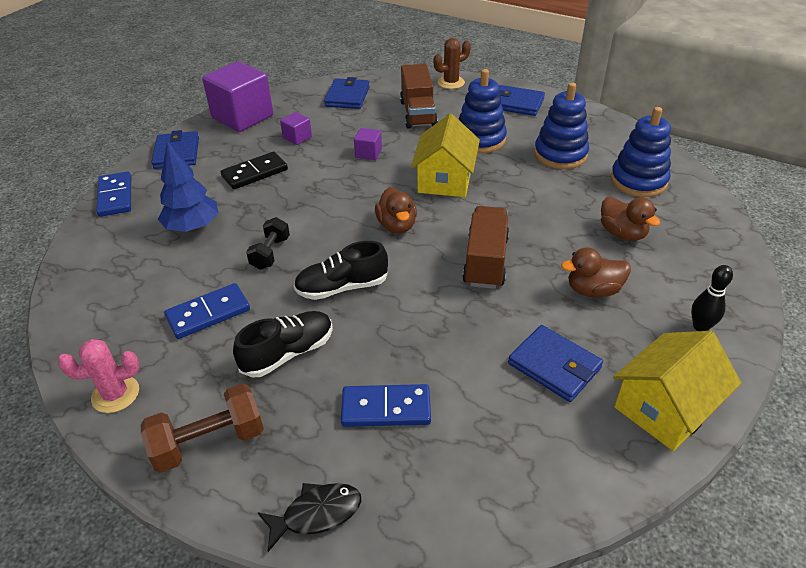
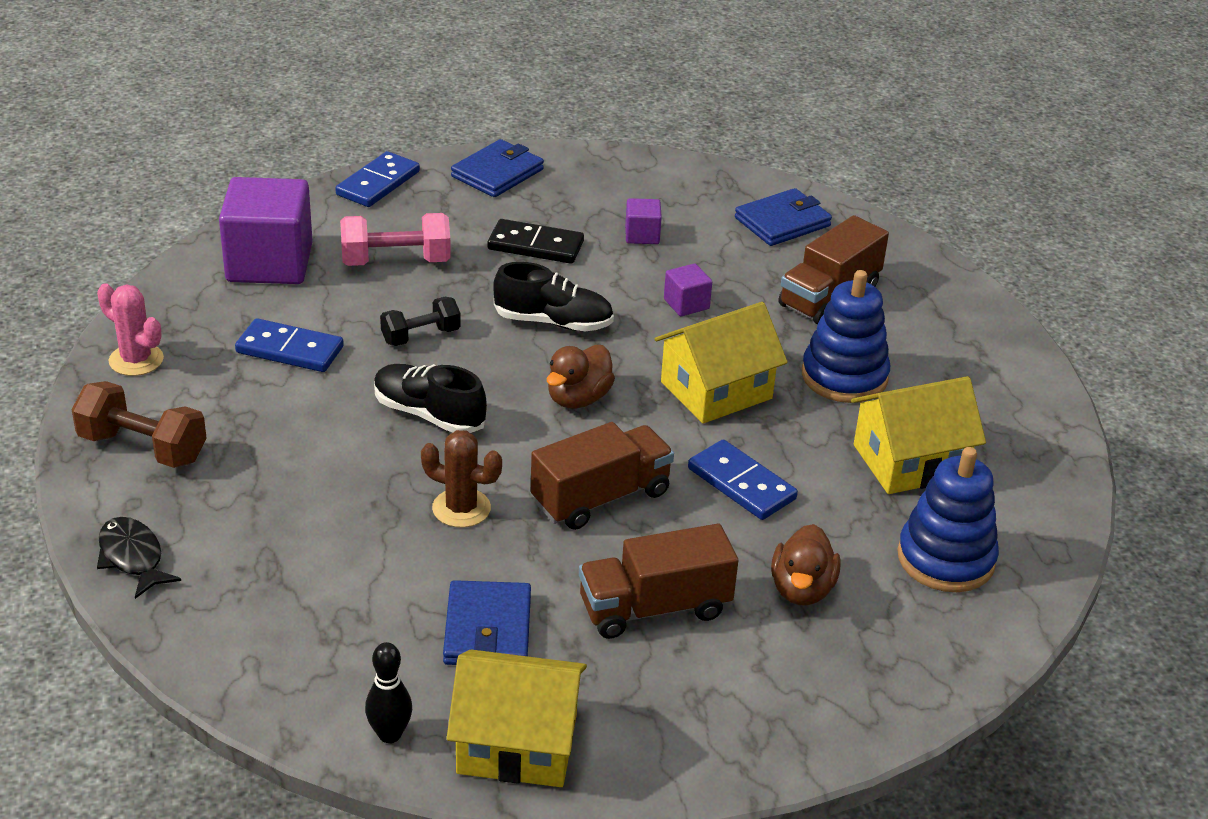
camera: 45 degrees right, 5 degrees down
blue tree [158,141,219,232] -> pink dumbbell [340,213,451,266]
purple cube [202,61,273,132] -> purple cube moved to [219,177,313,284]
black shoe [233,311,333,378] -> black shoe moved to [493,262,614,332]
black fish [257,483,361,552] -> black fish turned 150 degrees counterclockwise [97,517,181,599]
blue domino [341,384,431,427] -> blue domino moved to [688,439,798,520]
brown cactus [434,38,471,89] -> brown cactus moved to [421,430,502,527]
blue wallet [499,85,545,116] -> none
blue stacking toy [534,82,589,169] -> yellow house [851,376,986,494]
brown duck [561,247,631,298] -> brown truck [579,524,738,639]
black bowling pin [691,265,733,331] -> black bowling pin moved to [365,642,412,743]

